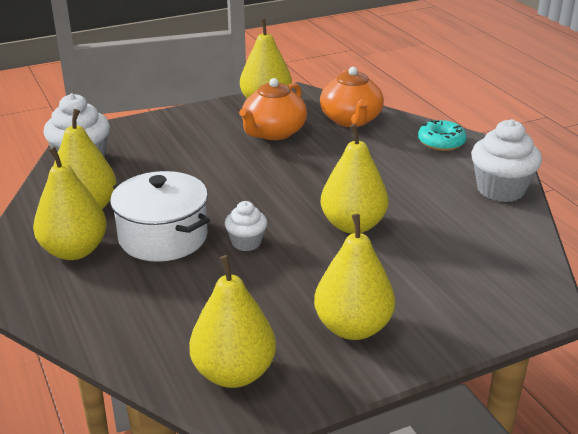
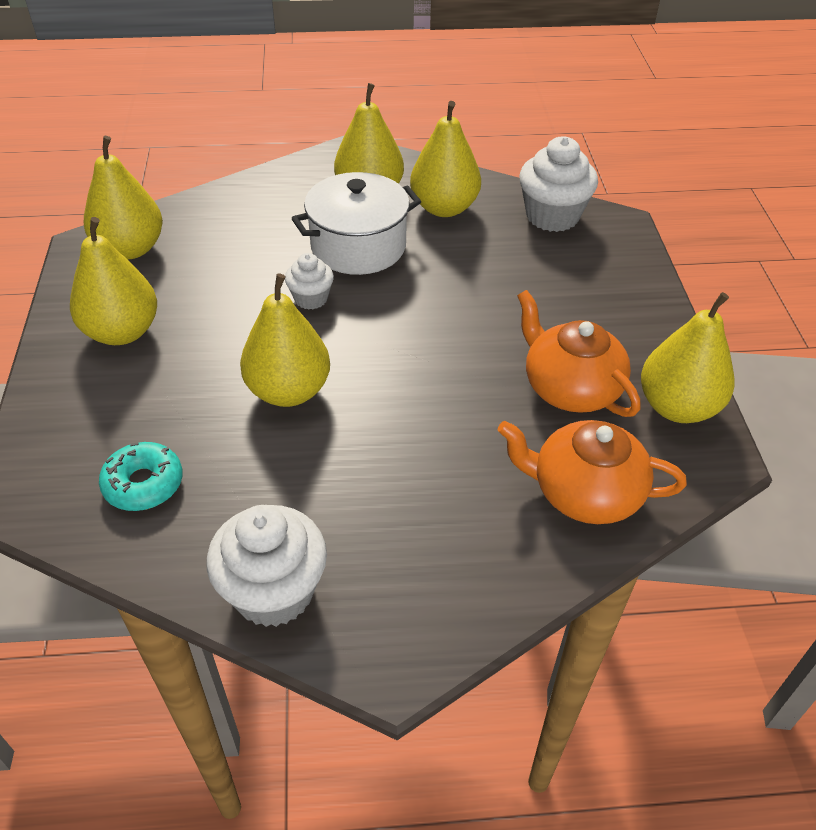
camera: 110 degrees right, 15 degrees up
turquoise donut [418,120,467,151] -> turquoise donut moved to [99,442,183,511]

